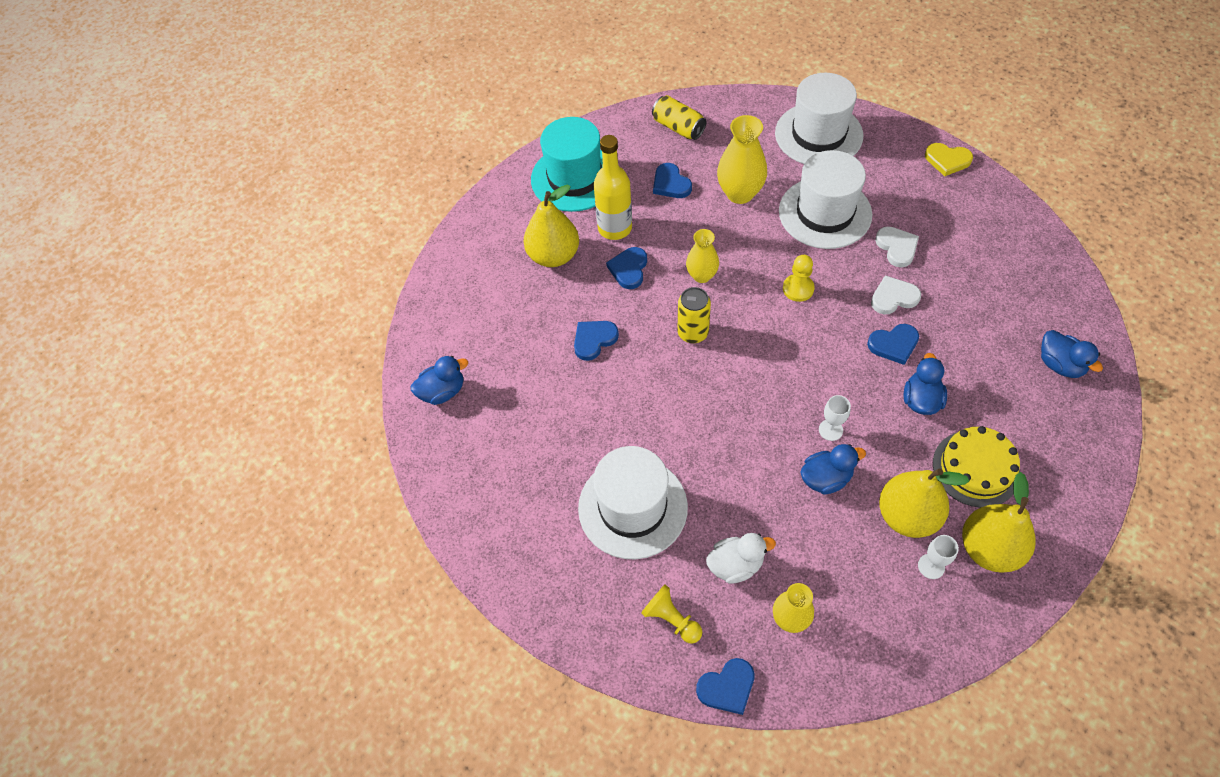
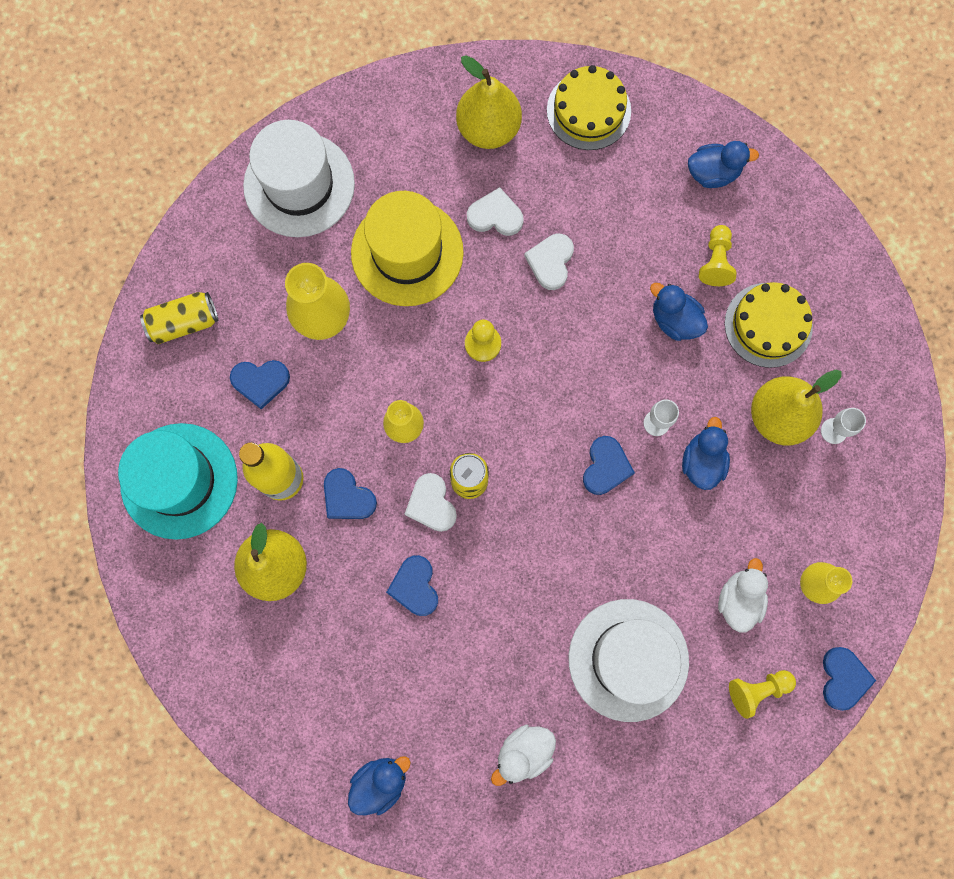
camera: 65 degrees left, 20 degrees up
blue duck [411,356,468,405] -> blue duck turned 45 degrees clockwise [348,756,411,815]
white hat [779,150,872,249] -> yellow hat [351,191,464,306]
blue heart [867,324,919,365] -> blue heart moved to [583,436,635,495]
yellow heart [925,143,973,176] -> none
yellow pear [962,472,1036,572] -> yellow pear moved to [456,55,522,149]
none -> white heart [405,473,457,532]
none -> white duck [491,725,556,786]
none -> yellow cake [547,65,631,150]
none -> yellow pawn [699,225,736,286]

